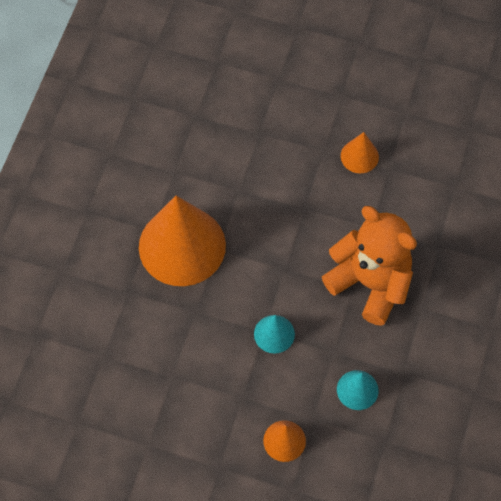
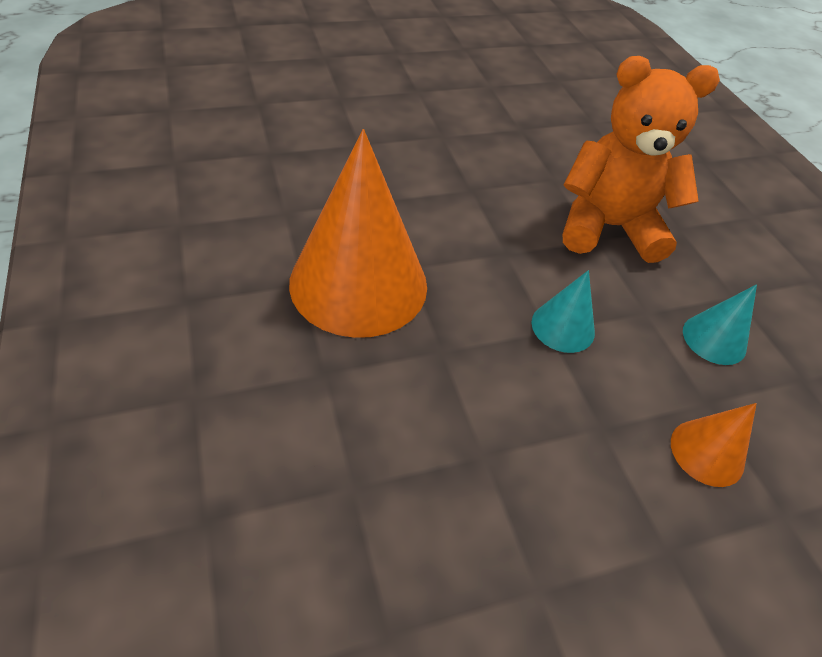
camera: 40 degrees left, 15 degrees down
orange cone [341,132,379,173] -> none

